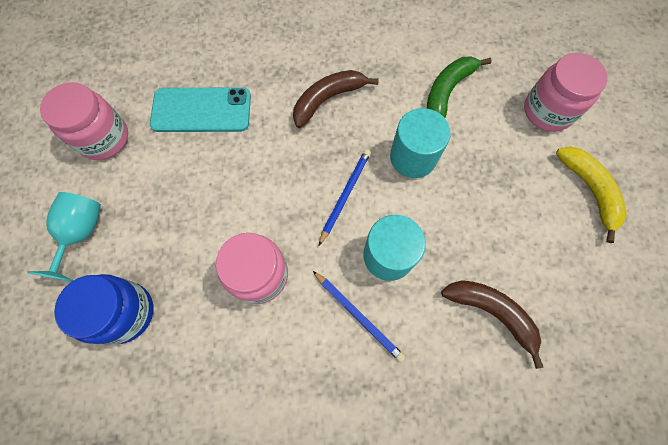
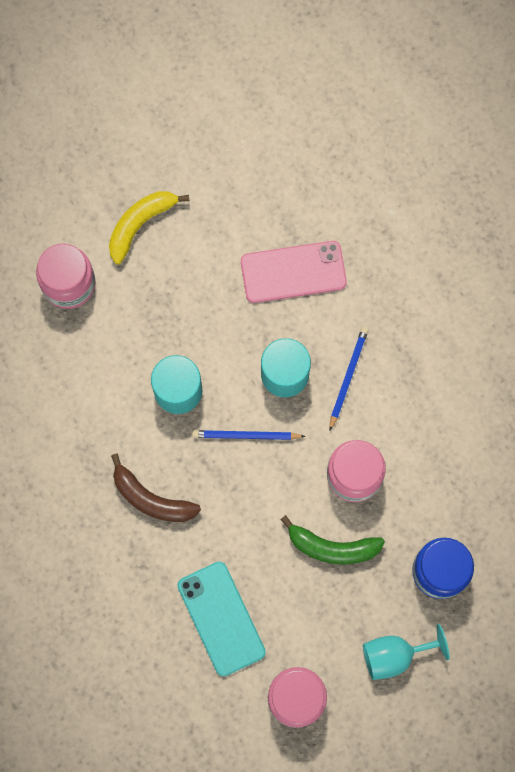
camera: 115 degrees left, 5 degrees up
green banana [427,57,492,118] -> green banana moved to [280,515,385,565]
brown banana [441,280,543,369] -> pink phone [241,241,347,303]

